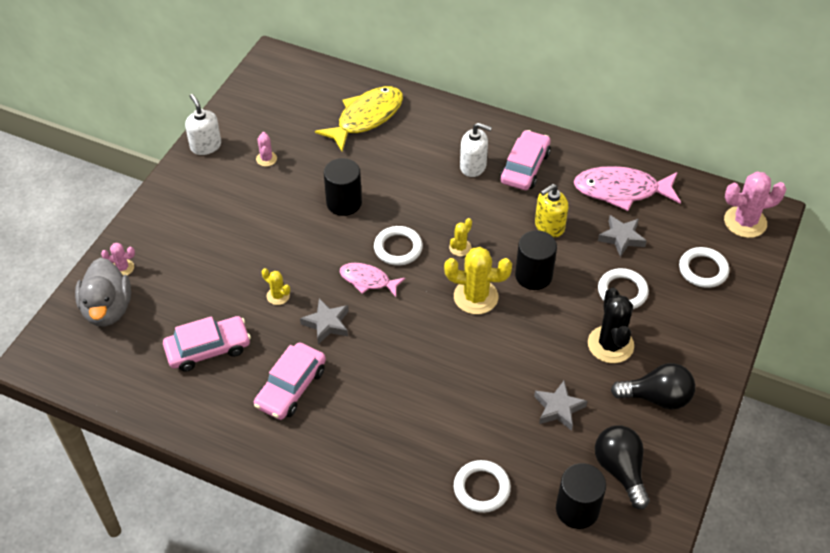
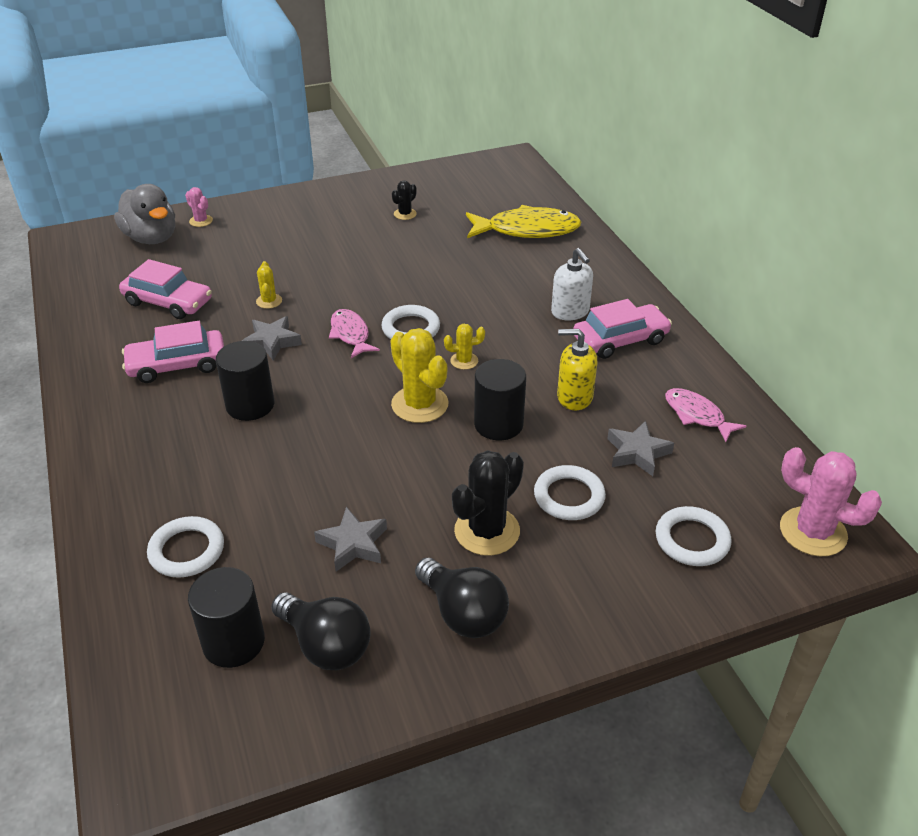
camera: 45 degrees right, 10 degrees down
grey duck [75,258,131,326] -> grey duck turned 75 degrees counterclockwise [114,184,175,244]
white soap dispenser [185,94,221,155] -> none
pink cactus [256,132,277,166] -> black cactus [392,180,417,220]
black cylinder [324,158,362,216] -> black cylinder moved to [216,341,274,421]
pink fish [574,166,681,211] -> pink fish [665,388,746,442], size x0.59
black light bulb [595,426,650,509] -> black light bulb turned 105 degrees clockwise [271,592,370,670]

